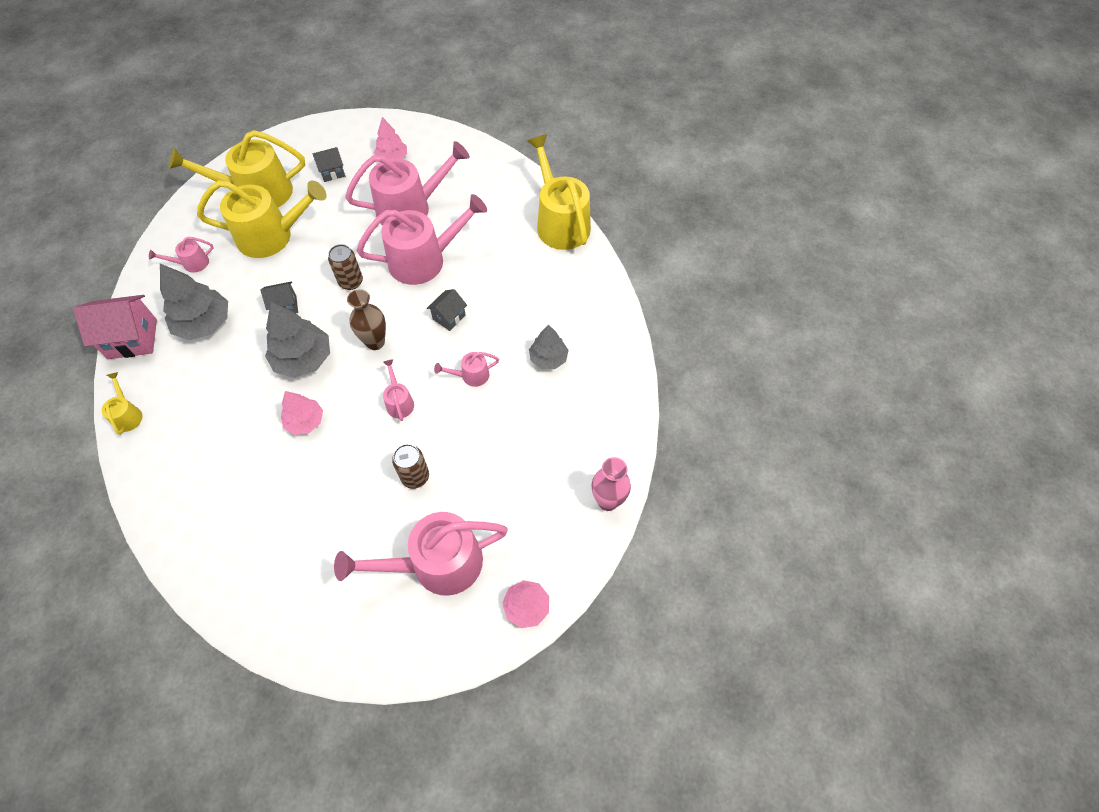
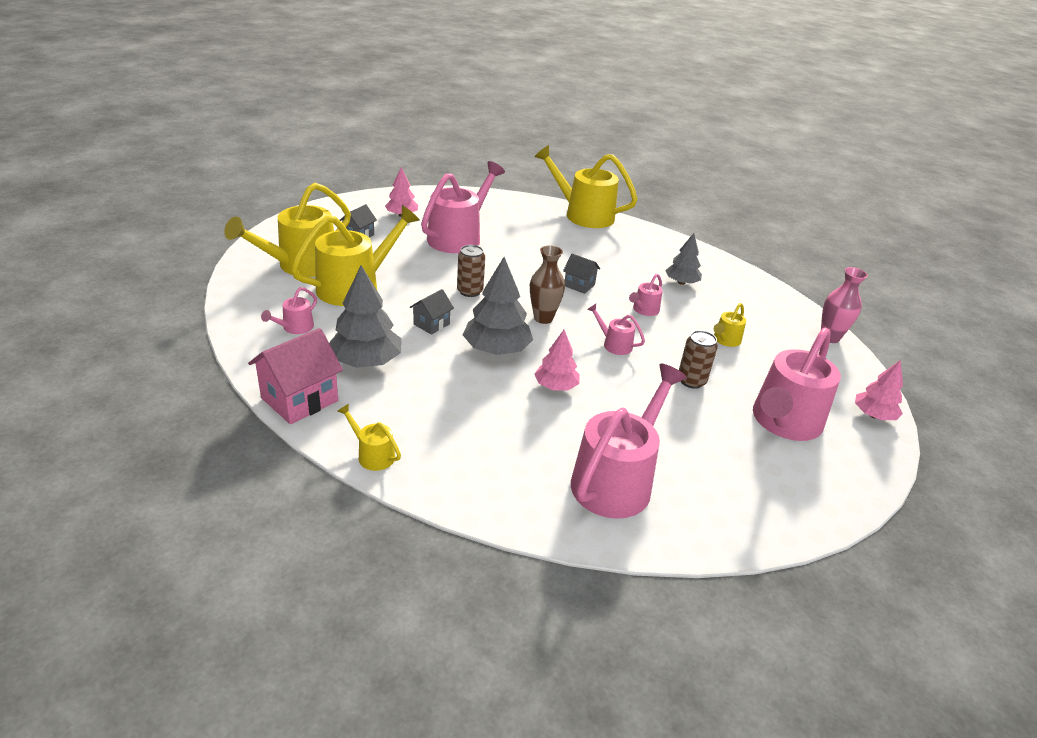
camera: 40 degrees left, 25 degrees down
pink watering can [356,194,487,285] -> pink watering can moved to [571,364,687,519]
grey house [427,289,467,331] -> grey house turned 60 degrees counterclockwise [563,254,600,294]
none -> yellow watering can [714,303,746,347]

